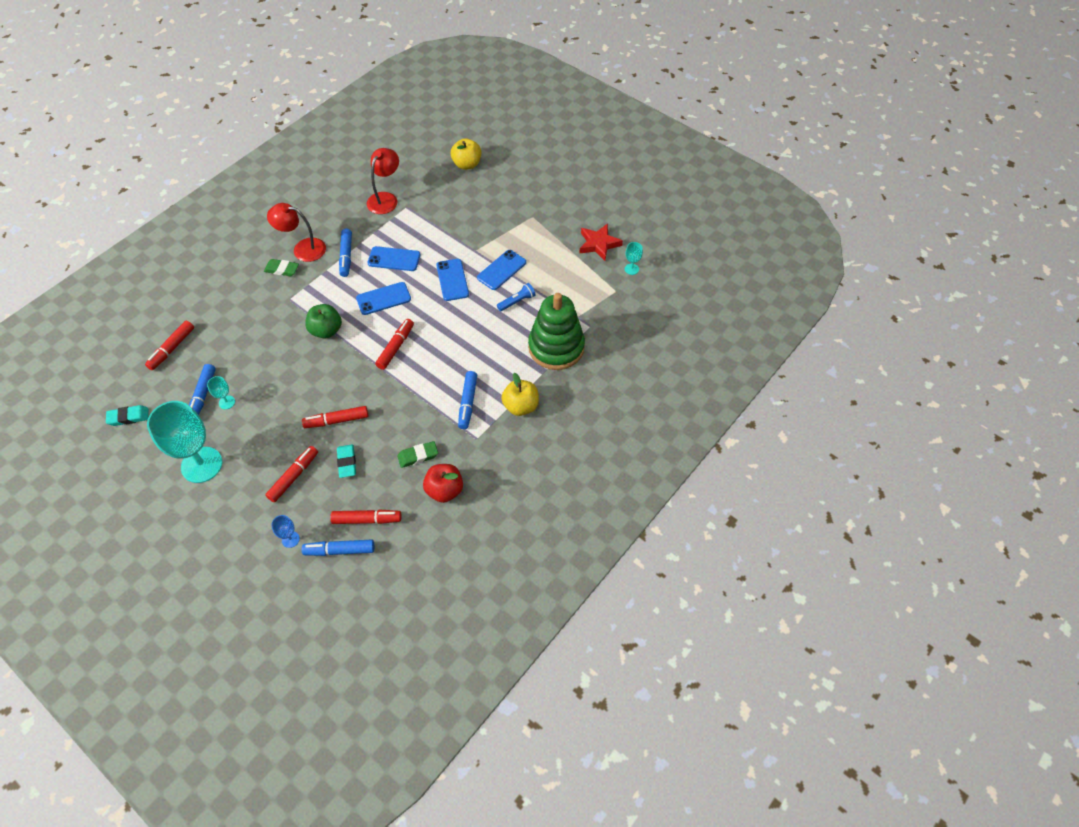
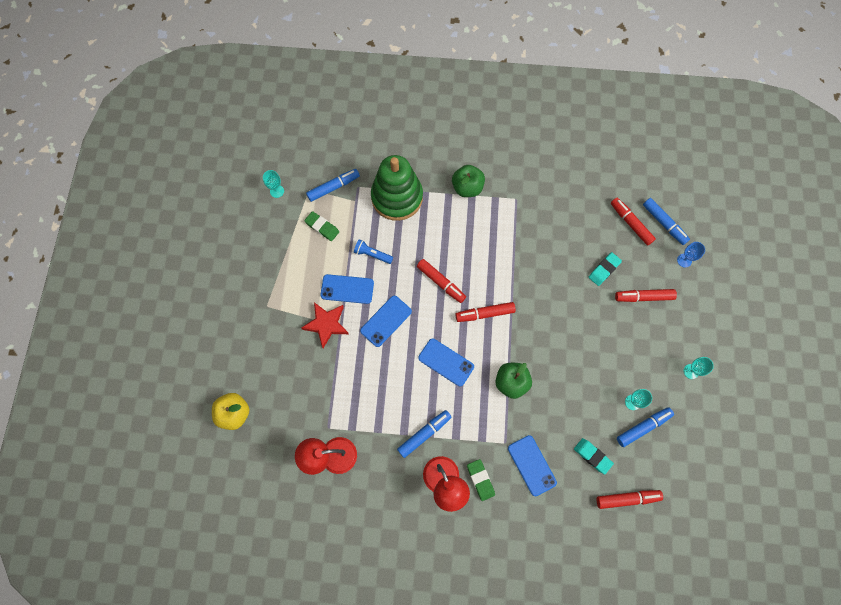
camera: 125 degrees left, 15 degrees up
turquoise eraser [106,405,148,426] -> turquoise eraser moved to [574,438,614,474]
turquoise goblet [147,401,222,483] -> turquoise goblet [683,357,714,379], size x0.42
red marker [302,406,368,428] -> red marker moved to [417,259,466,303]
blue phone [368,246,420,271] -> blue phone moved to [508,435,557,496]
green eraser [397,441,438,468] -> green eraser moved to [304,211,339,241]
red apple [423,464,463,503] -> none
blue marker [458,371,477,429] -> blue marker moved to [306,169,360,202]
yellow apple [501,373,539,416] -> green apple [452,165,485,197]
red star [579,223,623,261] -> red star moved to [301,302,349,348]

